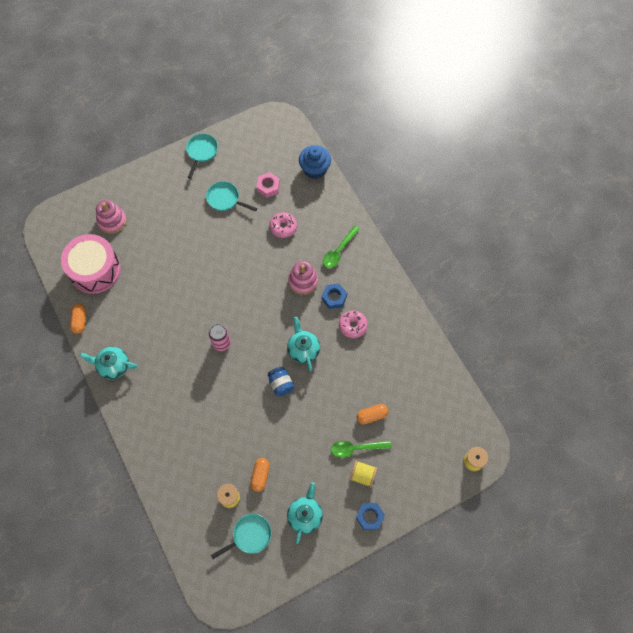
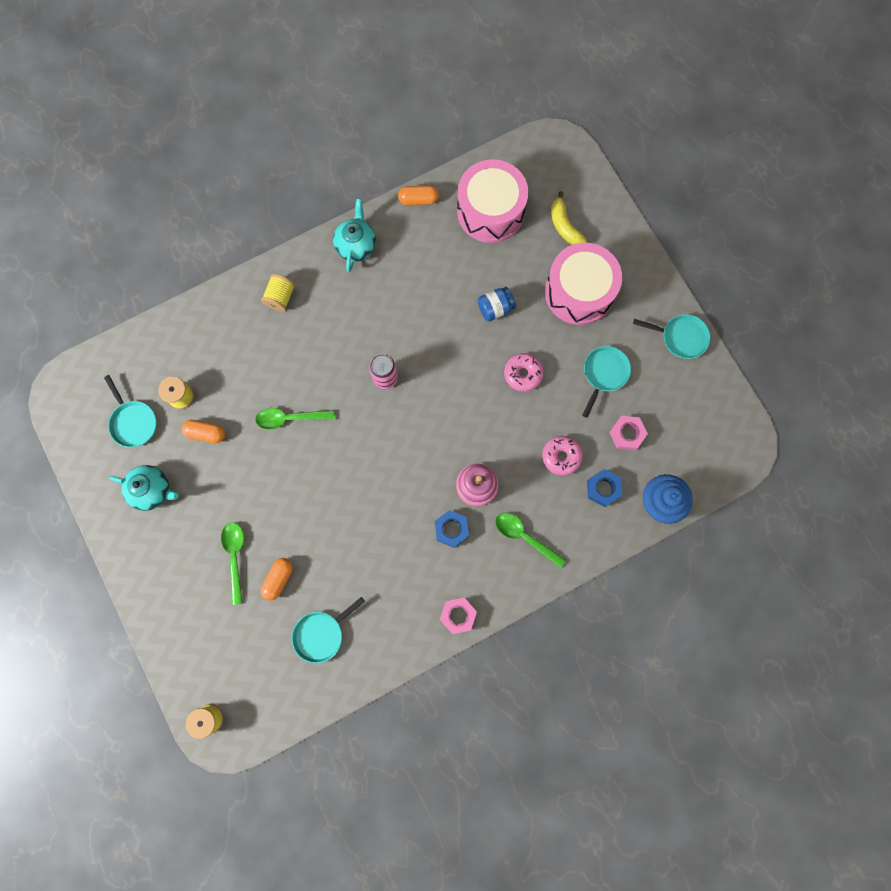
camera: 90 degrees right, 10 degrees up
pink stacking toy [96,200,127,234] -> yellow banana [551,191,587,245]
blue jar [268,366,294,396] -> blue jar moved to [477,287,516,321]
turquoise teapot [287,317,320,371] -> none
pink donut [339,310,368,338] -> pink donut moved to [504,353,543,392]
yellow spool [350,460,377,487] -> yellow spool moved to [261,274,295,312]
blue nut [356,503,385,530] -> blue nut moved to [587,469,622,507]
orange capsule [357,404,388,424] -> orange capsule turned 45 degrees clockwise [261,558,293,601]
none -> green spoon [255,408,335,429]
none -> turquoise pan [292,597,365,663]
none -> pink nut [440,597,477,634]
none -> pink drum [545,243,622,325]

